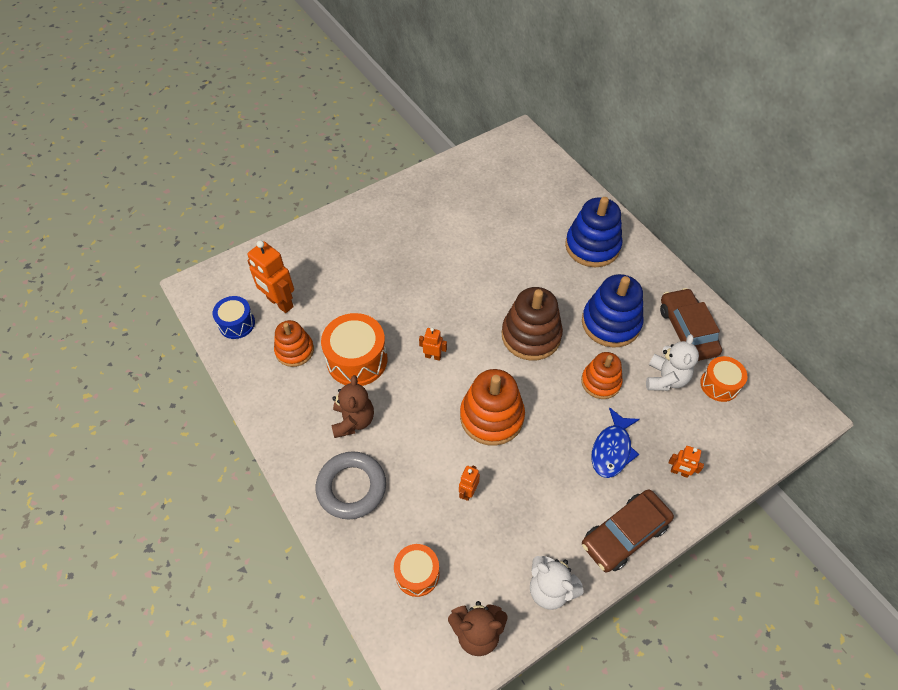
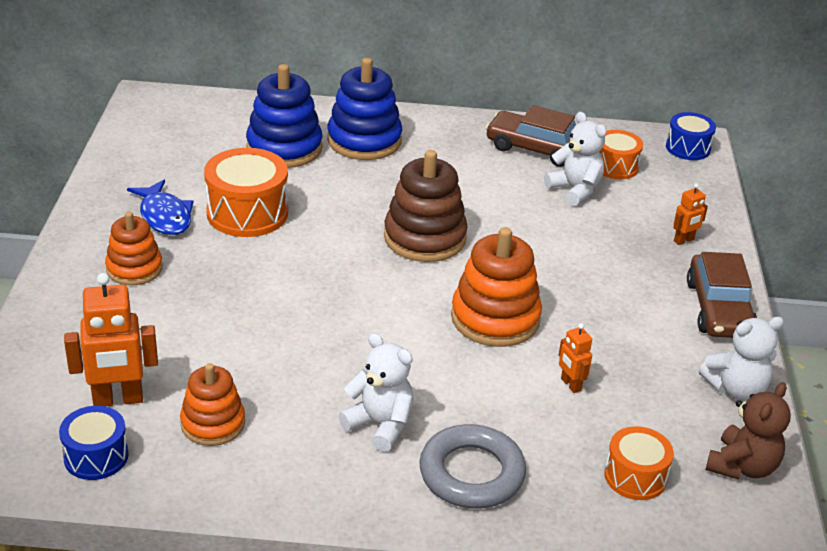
camera: 55 degrees left, 20 degrees down
orange drum [321,313,387,386] -> orange drum moved to [204,148,288,237]
brown teddy bear [332,375,374,438] -> white teddy bear [338,333,414,452]
orange robot [419,328,447,361] -> none
orange stacking toy [581,352,623,399] -> orange stacking toy moved to [105,212,163,285]
blue stacking toy [582,274,643,348] -> blue stacking toy moved to [246,64,323,168]
blue fish [592,407,640,478] -> blue fish moved to [127,180,193,235]
none -> blue drum [666,112,716,160]

